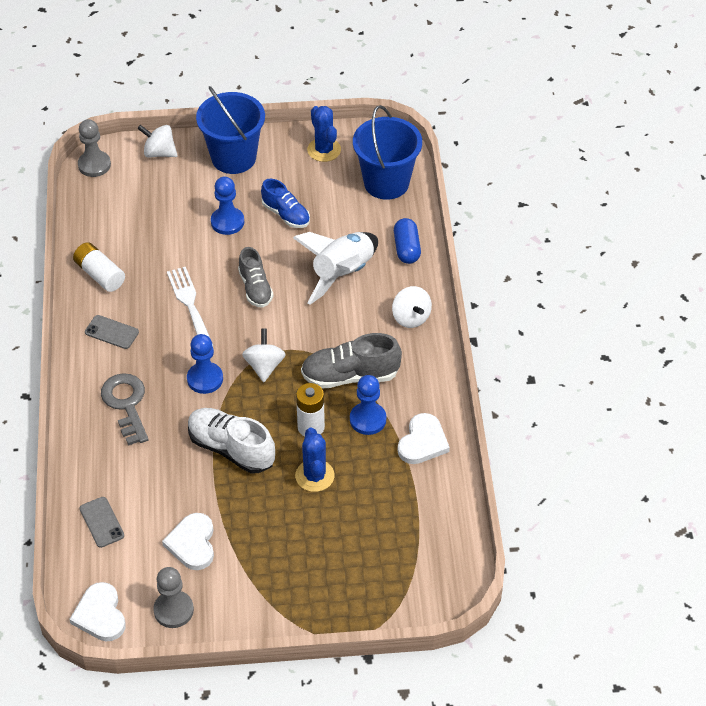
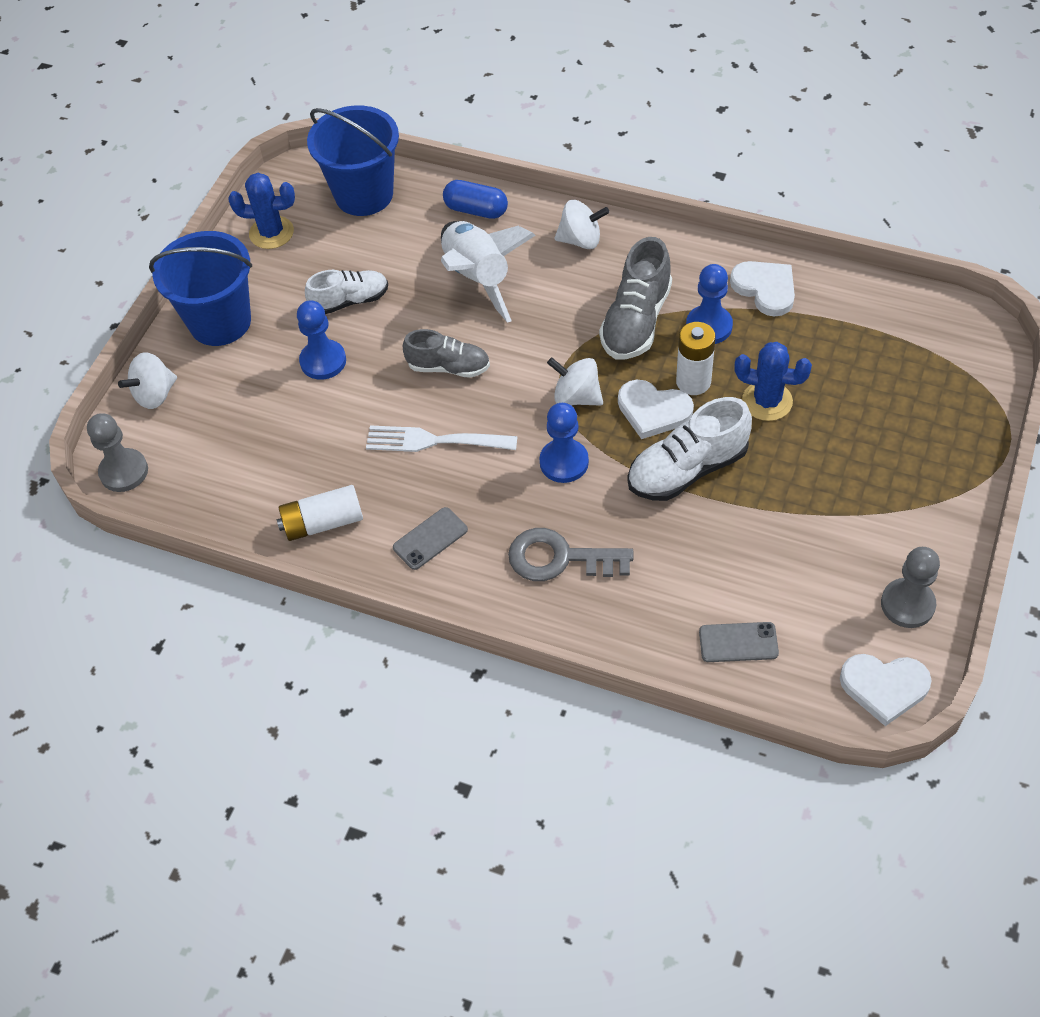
camera: 60 degrees left, 5 degrees up
white heart [162,513,214,570] -> white heart moved to [618,380,694,439]
blue shoe [261,179,310,228] -> white shoe [305,270,388,314]

